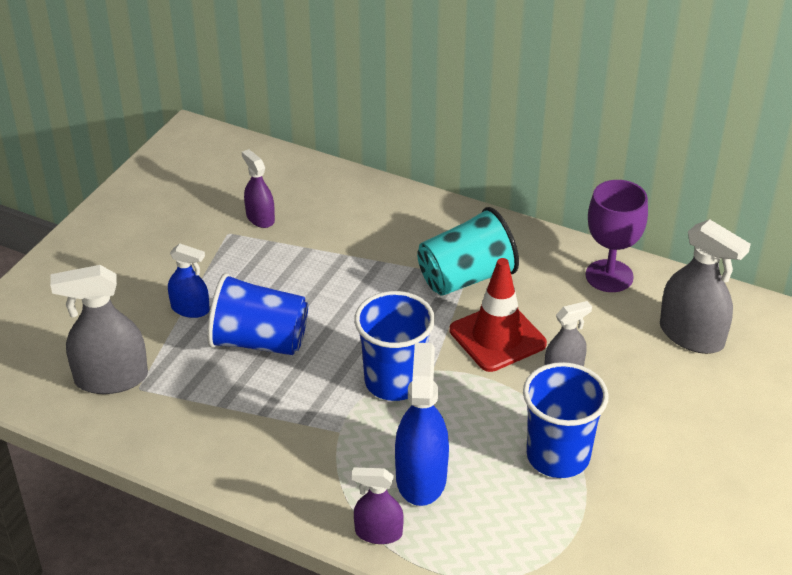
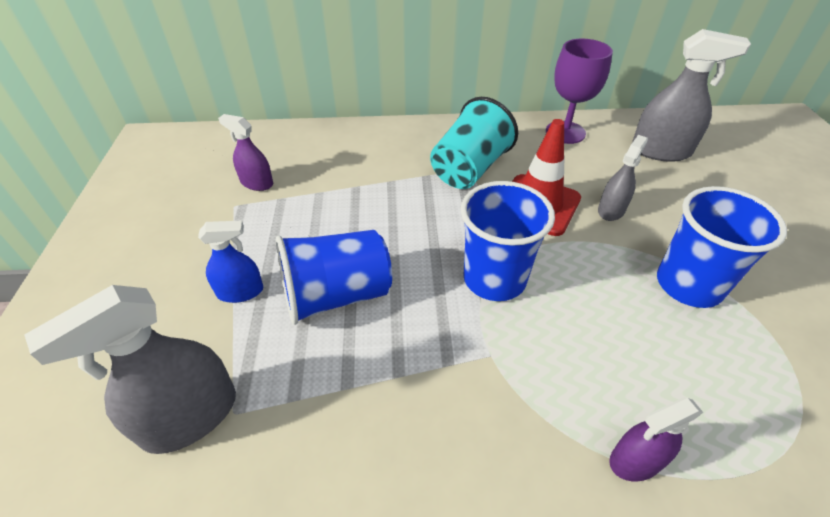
camera: 30 degrees left, 5 degrees up
blue spray bottle [395,343,449,506] -> none

